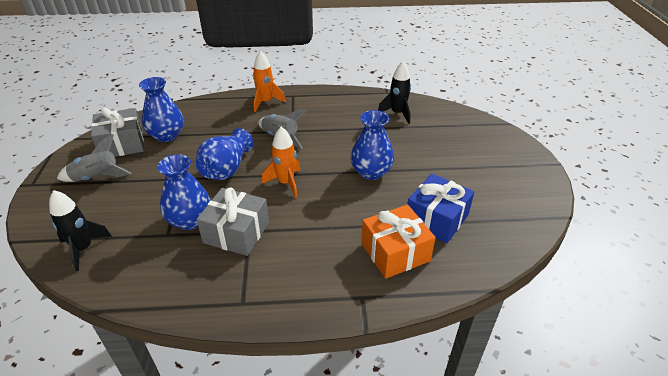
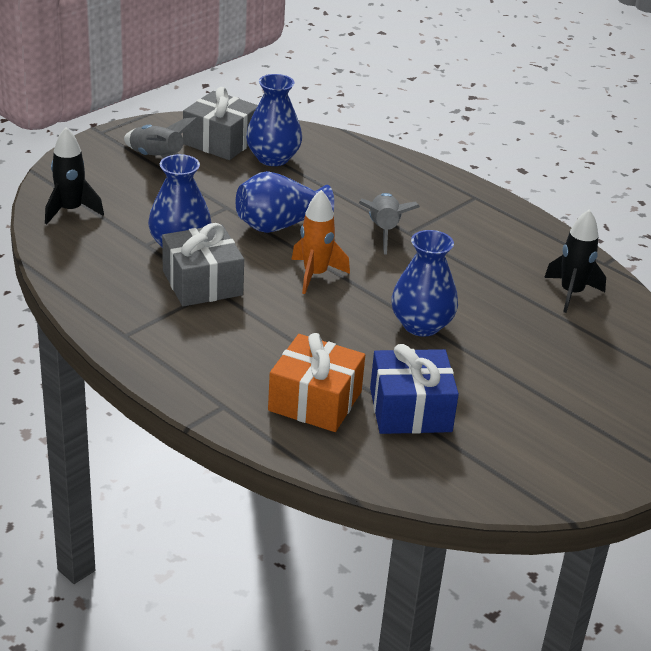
camera: 45 degrees right, 5 degrees down
orange rocket [253,51,286,112] -> none

